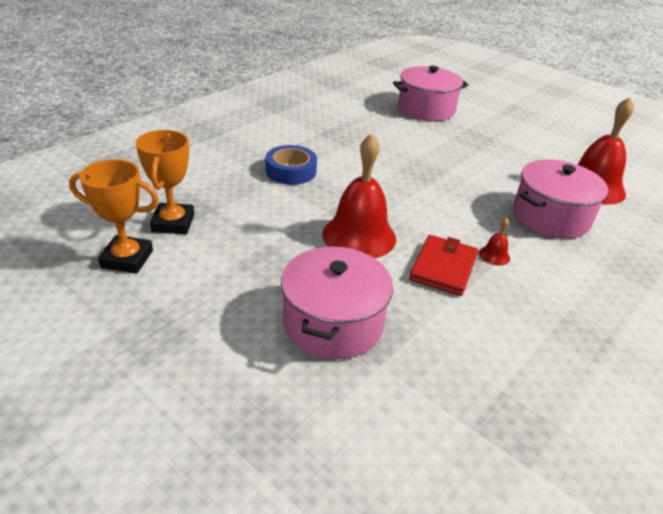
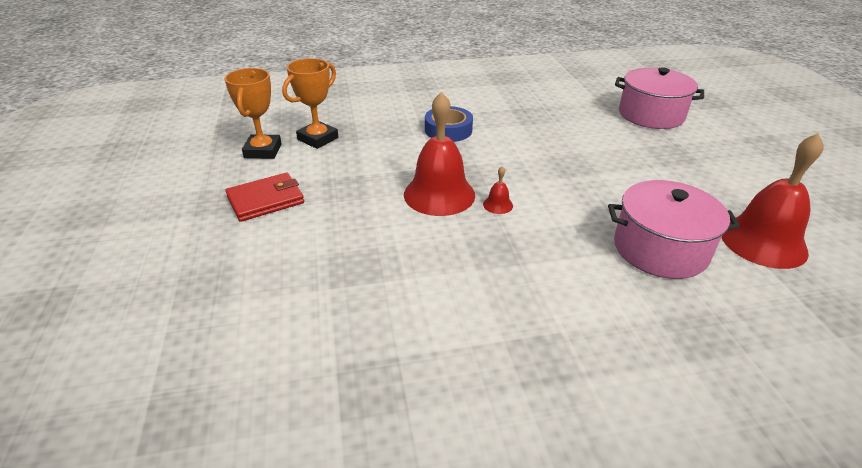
camera: 40 degrees right, 0 degrees up
orange trophy [69,159,159,274] -> orange trophy turned 45 degrees clockwise [225,68,282,159]
pink pot [281,246,393,359] -> none
red wallet [409,235,478,296] -> red wallet moved to [226,173,304,222]
red bell [479,217,510,266] -> red bell moved to [483,166,513,214]

